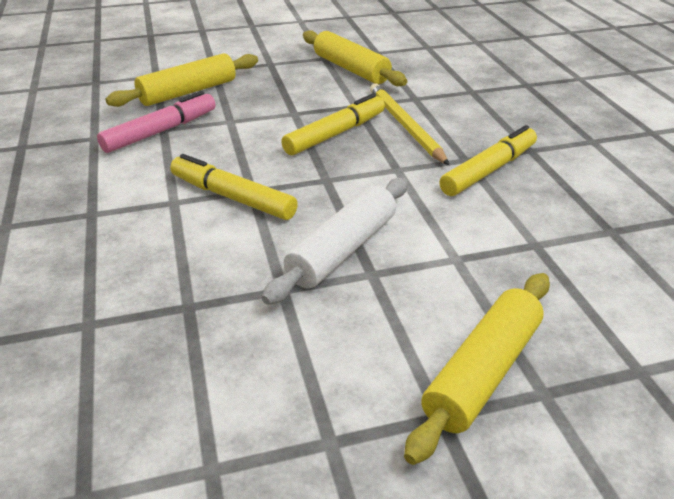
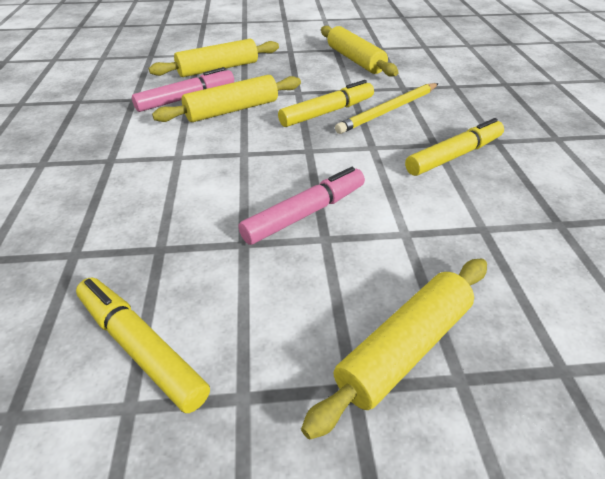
camera: 10 degrees right, 5 degrees up
yellow marker [170,154,298,220] -> yellow marker moved to [76,278,210,413]
white rolling pin [262,178,408,305] -> pink marker [238,167,365,245]
yellow pencil [370,83,449,165] -> yellow pencil turned 120 degrees counterclockwise [335,83,439,134]
none -> yellow rolling pin [152,75,301,122]

